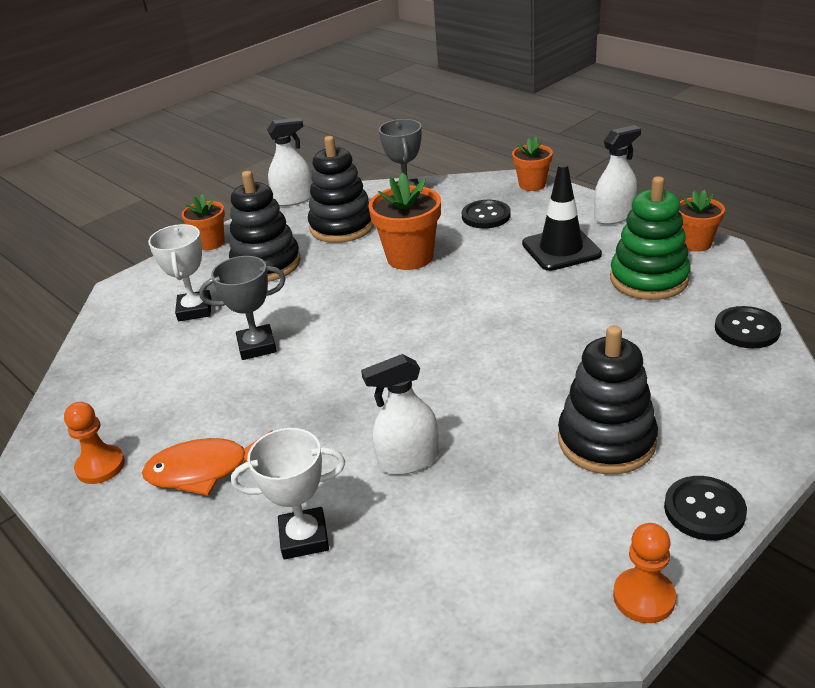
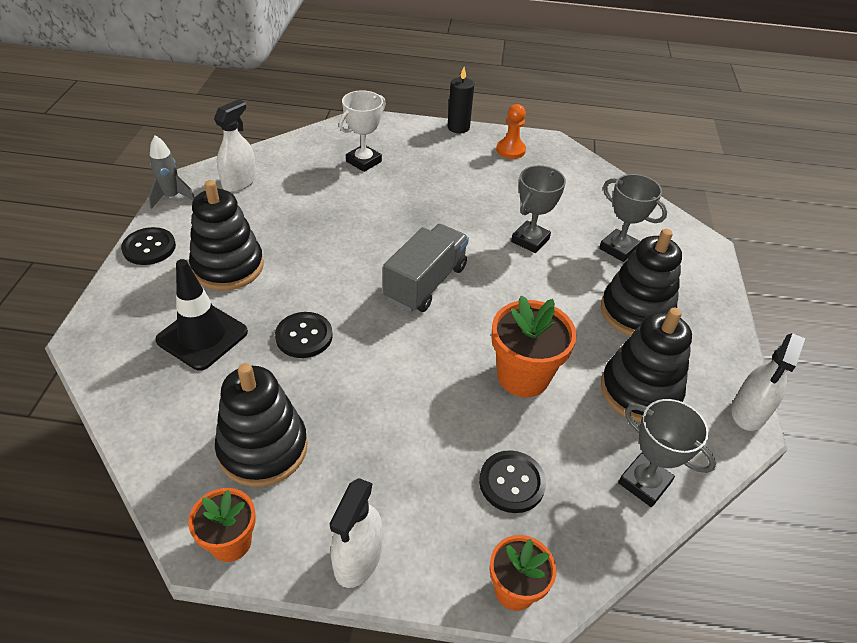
camera: 135 degrees right, 10 degrees up
orange fish [142,430,273,496] -> none
white trophy [148,224,211,321] -> grey trophy [599,174,667,262]
orange flower pot [182,194,225,250] -> none
white spray bottle [361,354,439,475] -> white spray bottle moved to [214,99,257,192]
black traffic cone [522,163,602,271] -> black traffic cone moved to [155,259,248,371]
green stacking toy [610,176,691,300] -> black stacking toy [215,363,308,487]
orange pawn [613,523,676,623] -> grey rocket [149,135,195,209]
black button [715,306,781,348] -> black button moved to [275,312,333,358]
none -> grey truck [383,224,469,312]
none -> black candle [447,67,474,133]

